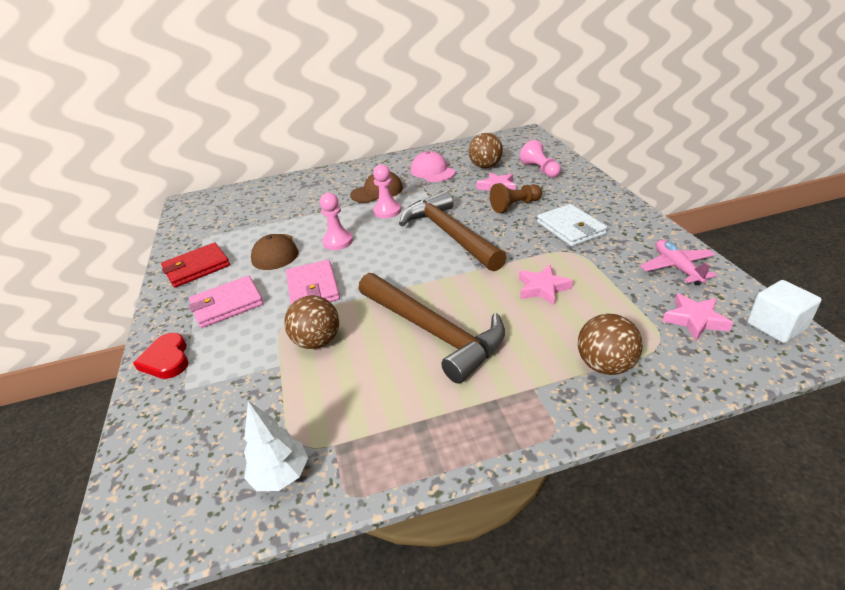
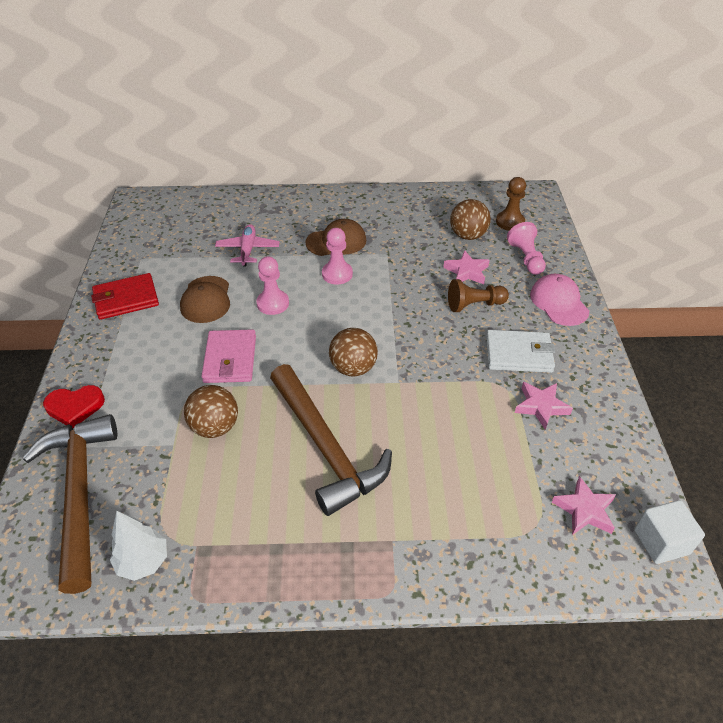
camera: 10 degrees right, 10 degrees up
red heart [133,333,189,379] -> red heart turned 90 degrees counterclockwise [43,385,105,428]
pink wallet [189,276,264,328] -> none
brown hammer [399,190,507,271] -> brown hammer moved to [23,414,117,594]
pink cap [410,151,455,182] -> pink cap moved to [530,274,589,326]
pink star [519,265,573,305] -> pink star moved to [515,382,573,430]
white wallet [537,204,607,247] -> white wallet turned 75 degrees counterclockwise [486,330,555,373]
brown ball [578,314,643,375] -> brown ball moved to [329,328,378,376]
pink plane [640,240,717,285] -> pink plane moved to [215,224,280,267]
none -> brown pawn [496,177,526,231]

